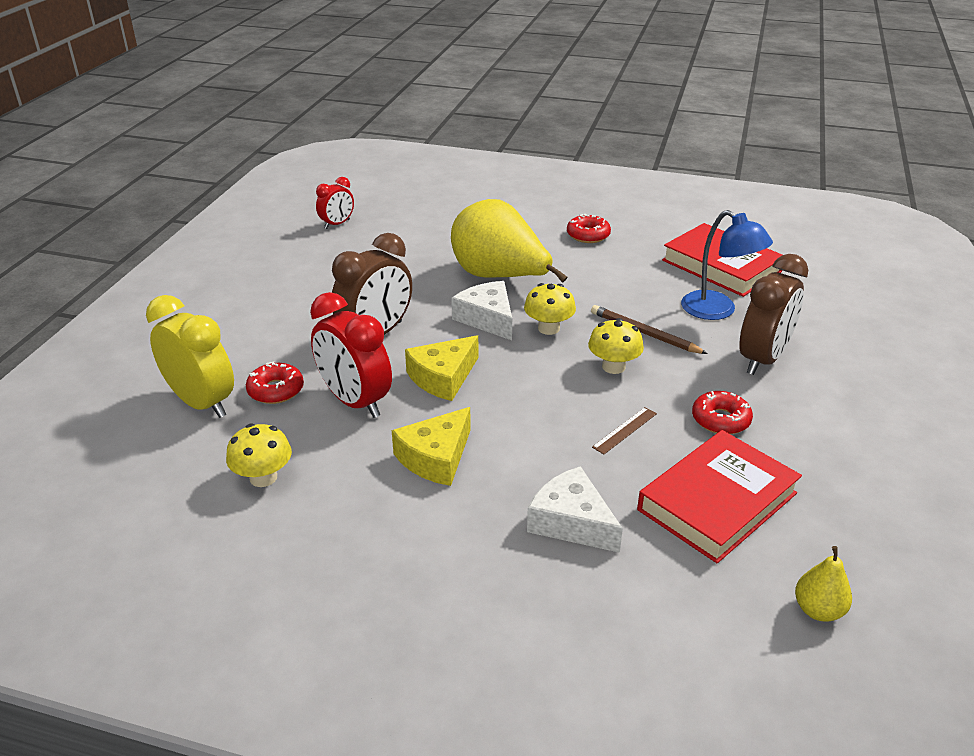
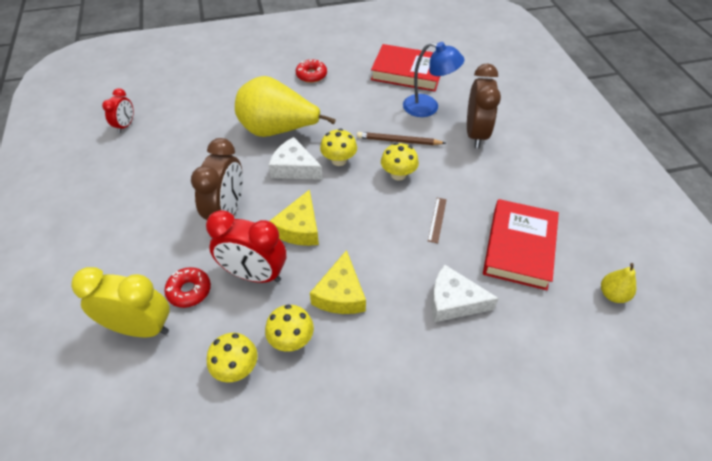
camera: 30 degrees left, 15 degrees up
red donut [692,391,753,434] -> none
none -> yellow mushroom [265,305,314,352]

